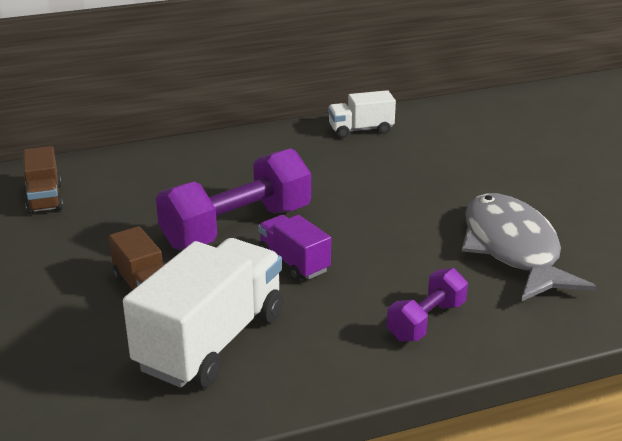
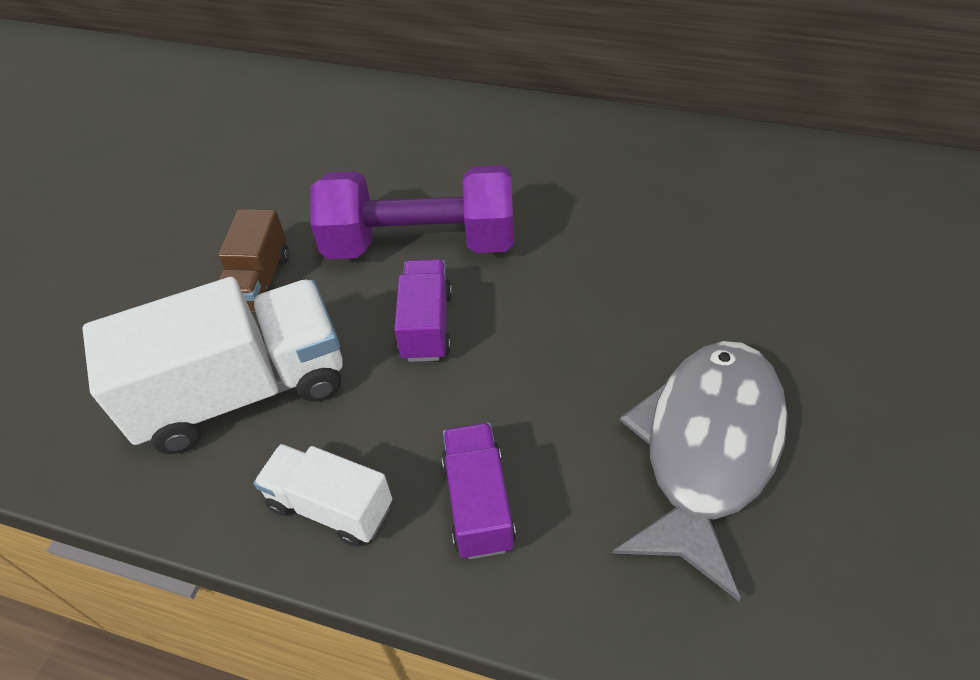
camera: 40 degrees right, 20 degrees up
brown truck [23,146,63,214] -> none
white truck [328,90,396,138] -> white truck moved to [254,444,392,547]
purple dumbbell [387,268,468,342] -> purple truck [442,423,516,559]

